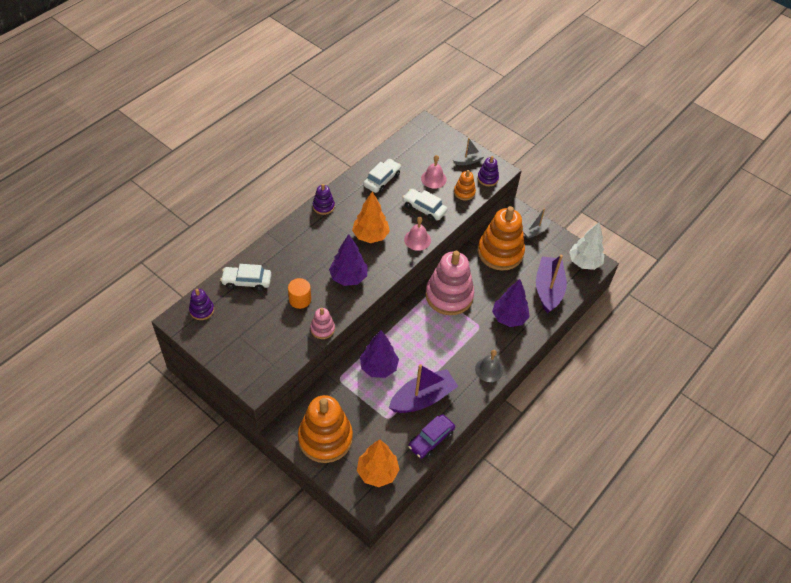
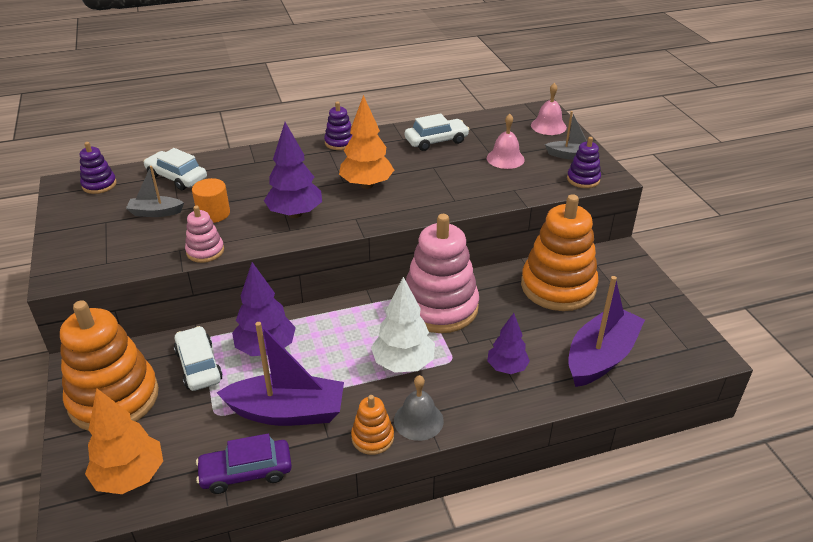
camera: 35 degrees right, 15 degrees down
white car [402,189,447,221] -> white car moved to [174,326,223,391]
pink bell [404,217,431,251] -> pink bell moved to [531,83,567,135]
orange stacking toy [454,170,476,200] -> orange stacking toy moved to [351,395,394,455]
purple tree [492,279,530,327] -> purple tree [487,313,530,374], size x0.66
grey boat [523,209,551,238] -> grey boat moved to [126,166,184,217]
white tree [569,222,604,270] -> white tree moved to [371,277,435,373]

